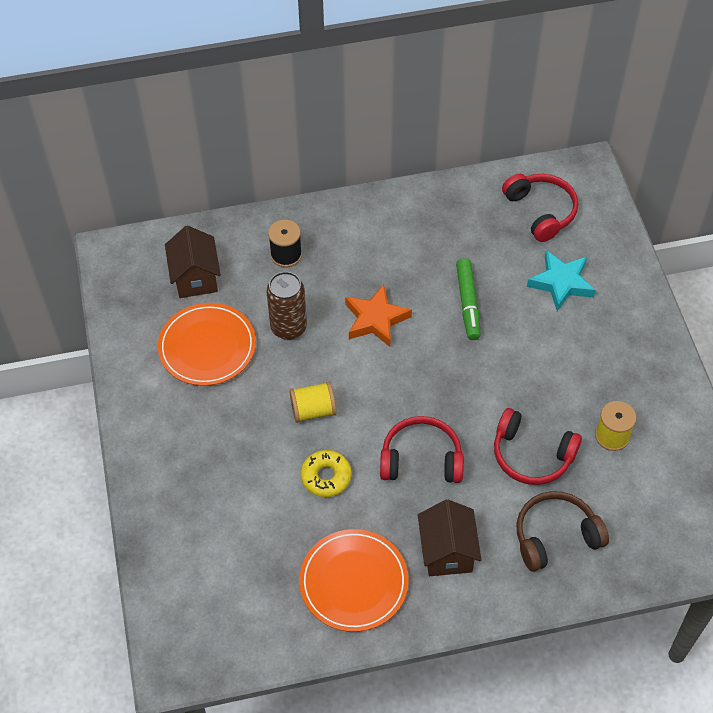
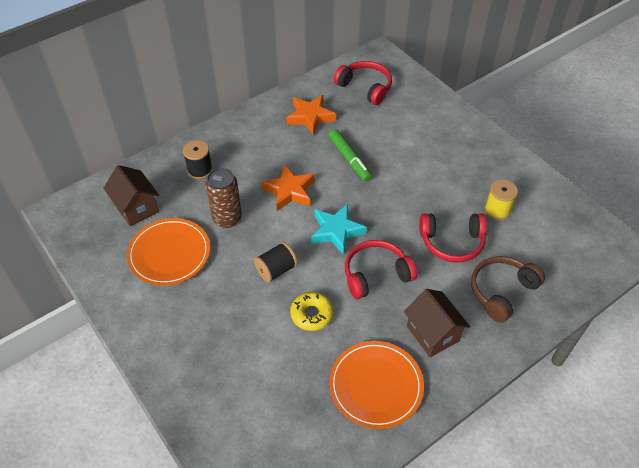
camera: 25 degrees left, 5 degrees down
yellow spool [289,382,336,423] -> black spool [254,242,298,283]
turquoise star [527,250,595,311] -> turquoise star moved to [311,204,367,255]
none -> orange star [286,95,336,135]

